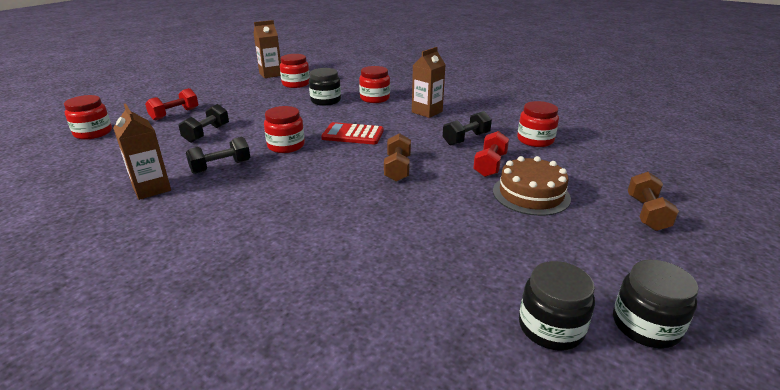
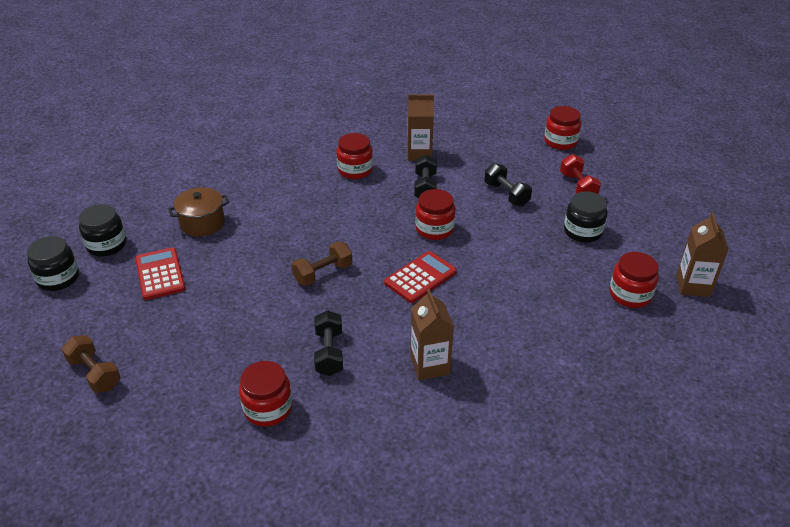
camera: 125 degrees right, 10 degrees up
black jar [309,68,341,106] -> black jar moved to [564,191,608,243]
red jar [359,66,390,103] -> red jar moved to [336,133,373,179]
brown dumbbell [384,133,411,182] -> brown dumbbell turned 75 degrees counterclockwise [292,242,352,286]
red dumbbell [473,131,509,177] -> none
brown cake [493,156,571,216] -> none
none -> red calculator [135,247,186,300]
none -> brown pot [168,187,229,236]

